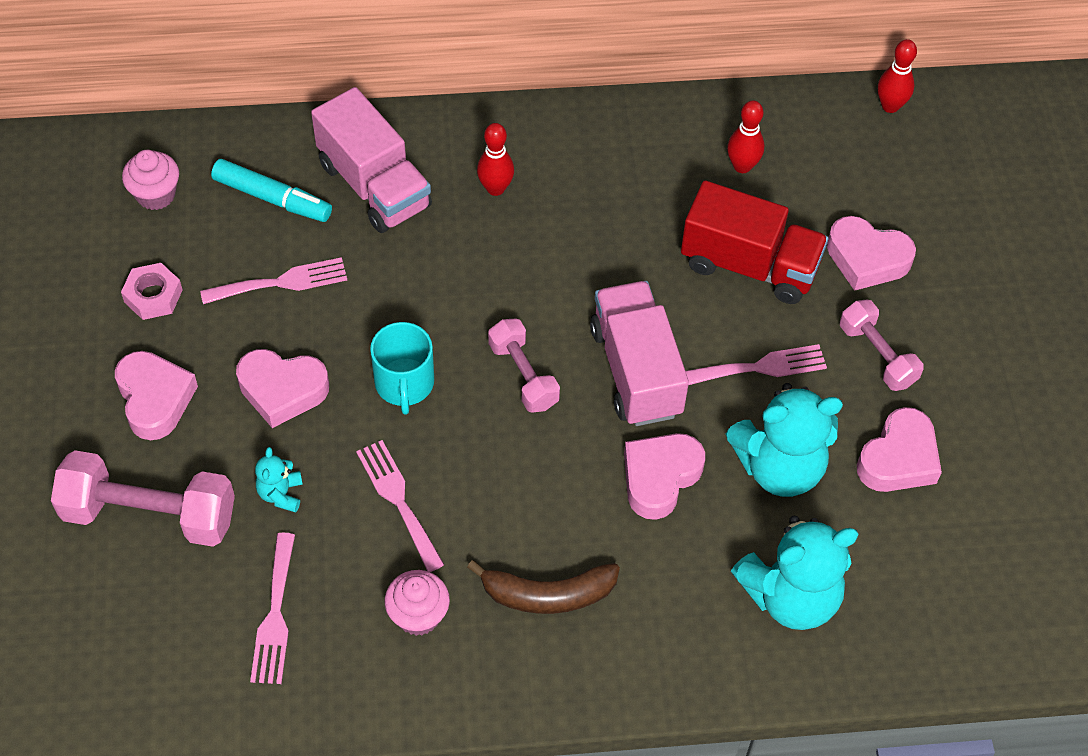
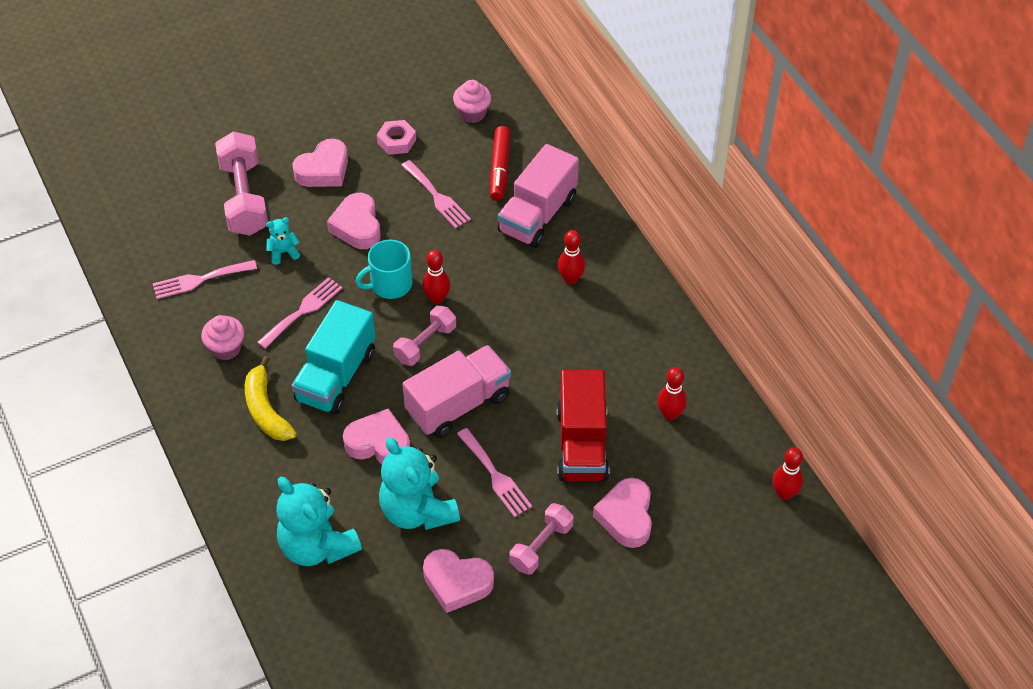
camera: 70 degrees right, 5 degrees down
turquoise marker [211,159,332,222] -> red marker [490,126,511,201]
brown banana [467,560,620,614] -> yellow banana [245,356,297,441]
none -> turquoise truck [292,300,376,414]
none -> red bowling pin [422,250,450,304]

